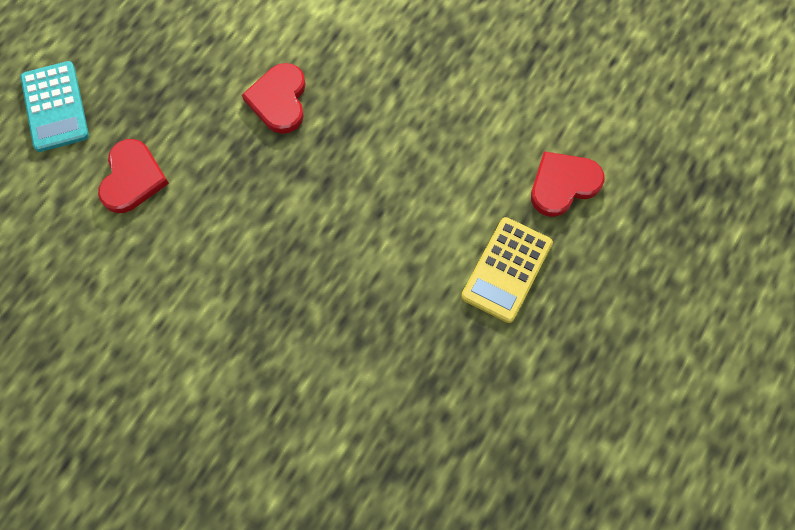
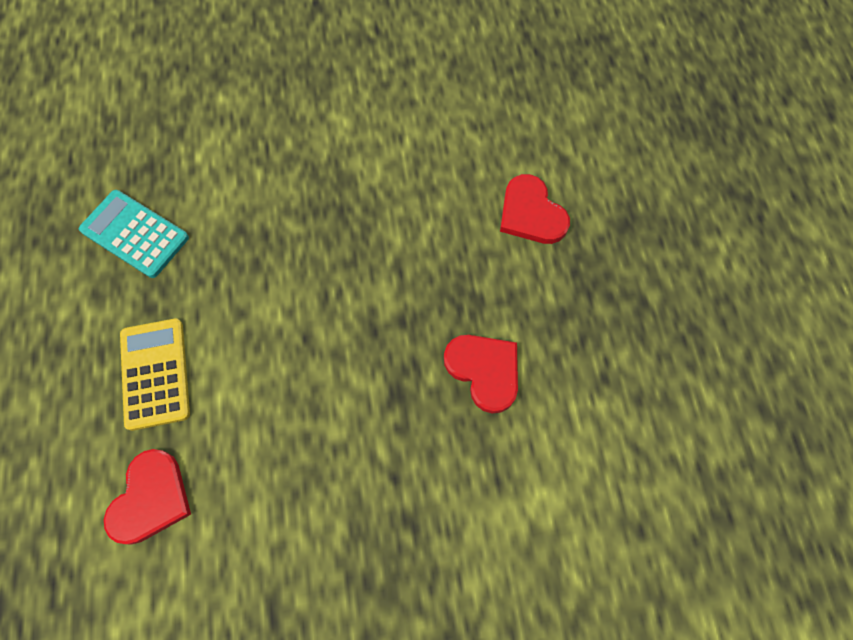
camera: 140 degrees right, 0 degrees up
turquoise calculator [20,61,89,152] -> turquoise calculator moved to [79,190,189,278]

